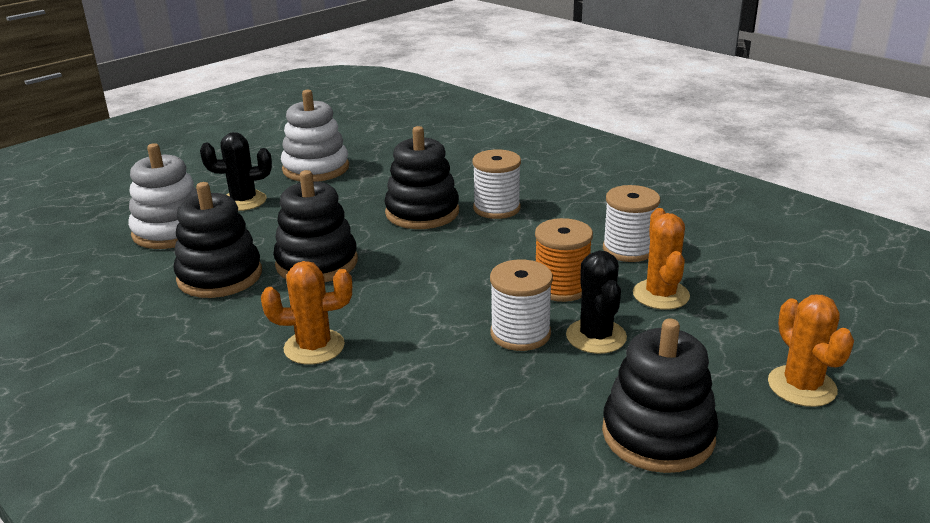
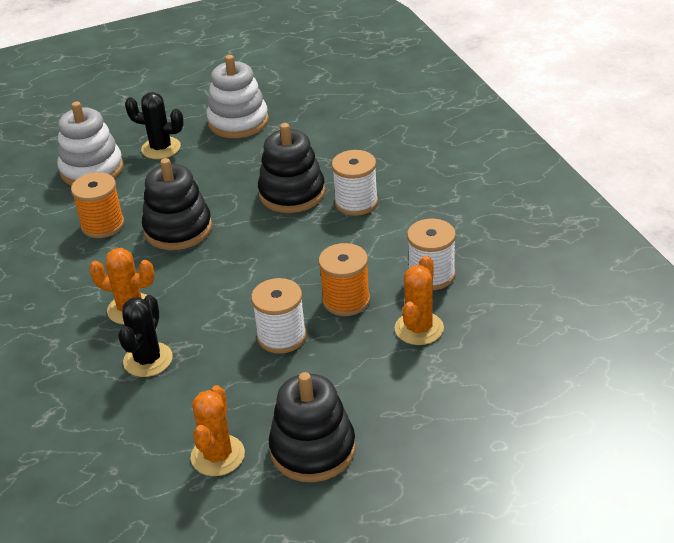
camera: 25 degrees right, 10 degrees up
black stacking toy [174,182,262,298] -> orange spool [71,172,124,238]
black cactus [566,251,627,354] -> black cactus moved to [118,295,173,377]
orange cactus [768,295,854,407] -> orange cactus moved to [191,385,245,476]

